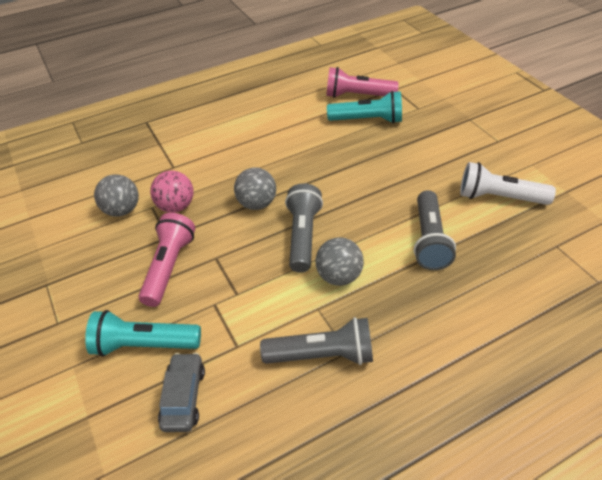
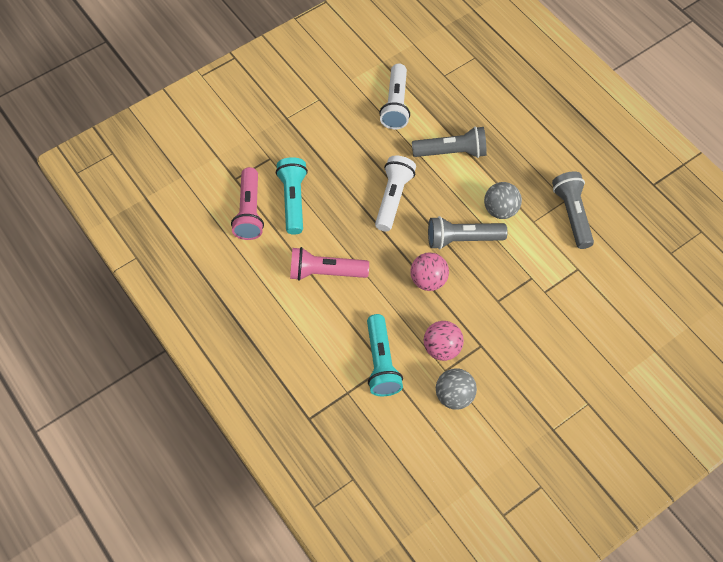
camera: 100 degrees left, 15 degrees up
turquoise flashlight [85,310,201,357] -> turquoise flashlight moved to [367,314,403,396]
pink flashlight [138,213,195,307] -> pink flashlight moved to [290,247,369,281]
grey car [158,352,205,432] -> none
grey ball [234,167,276,210] -> pink ball [410,252,449,291]
none -> white flashlight [375,155,416,231]

